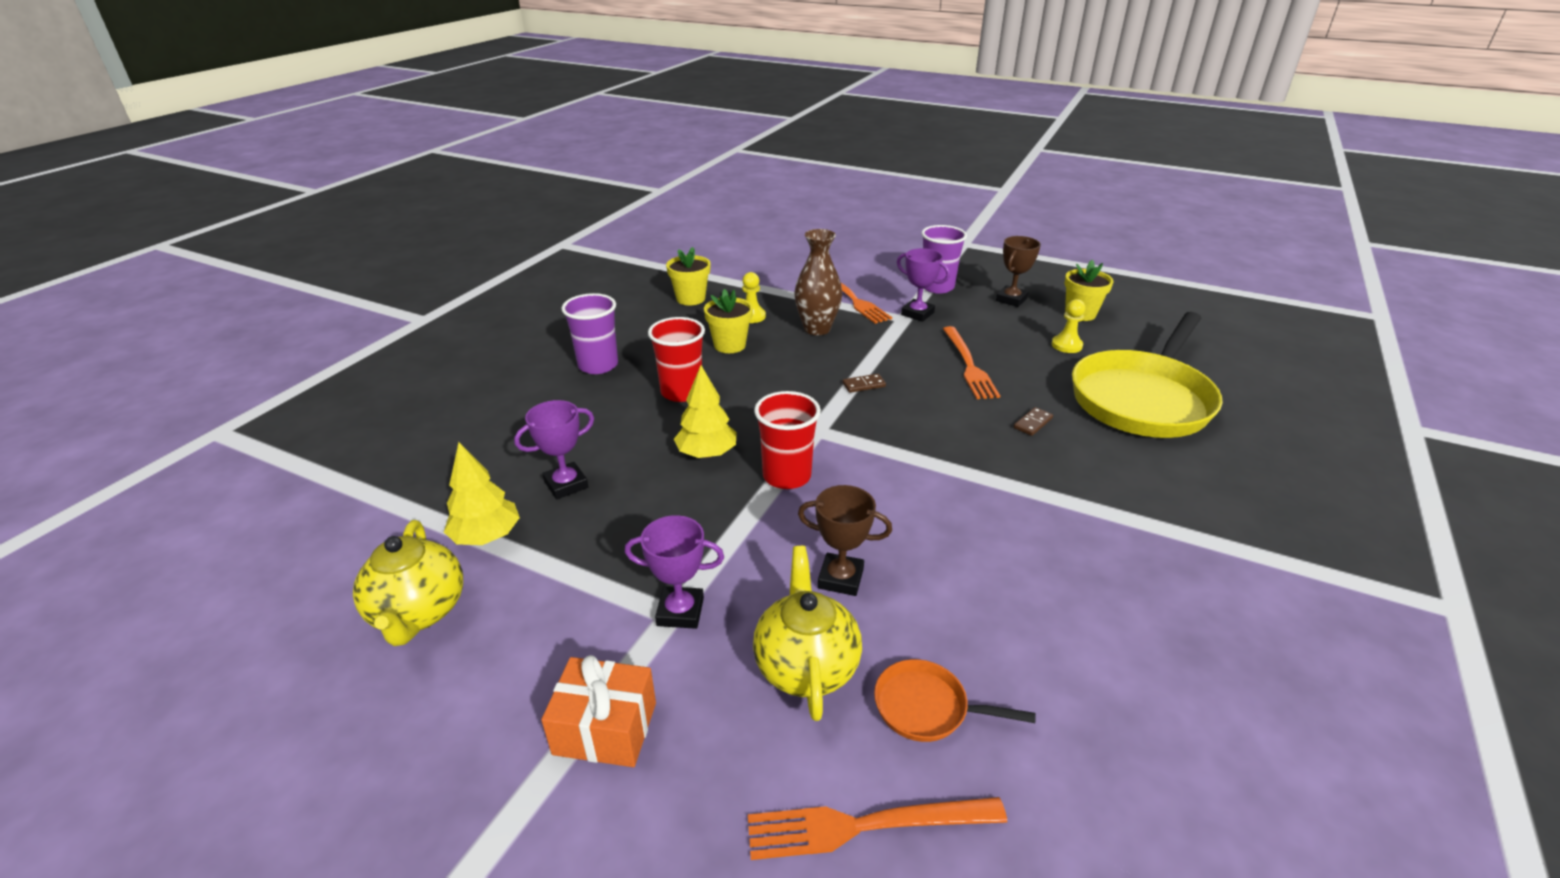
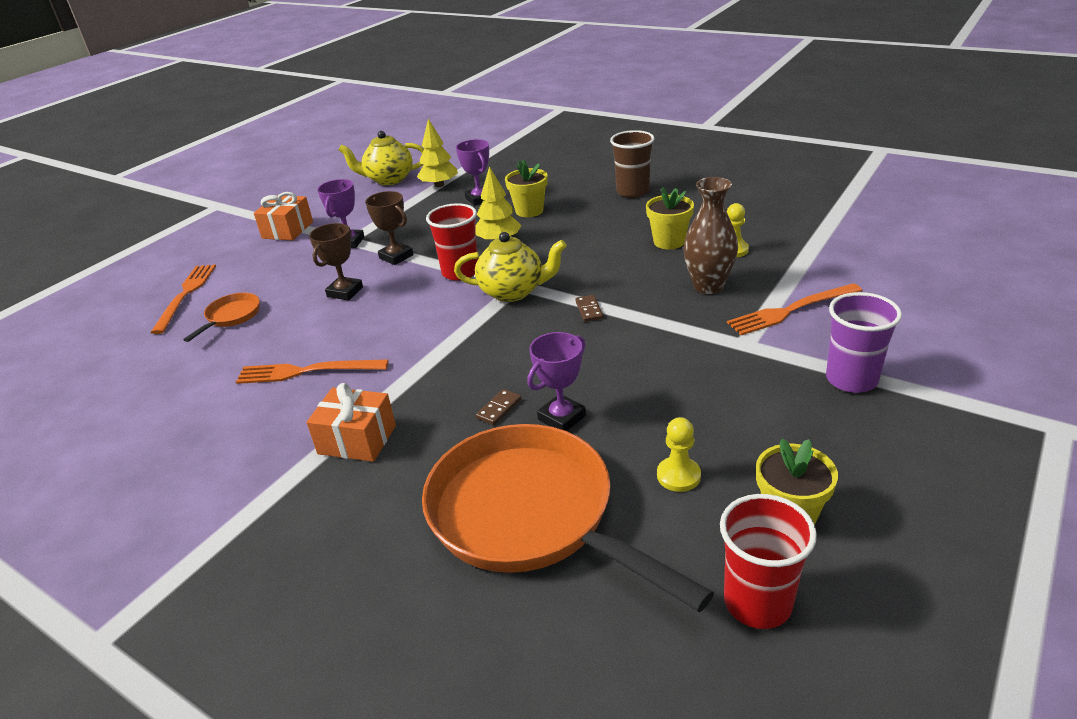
camera: 100 degrees right, 0 degrees up
purple cup [561,293,618,374] -> brown cup [610,130,655,198]
red cup [648,317,705,402] -> red cup moved to [720,494,817,629]
yellow flower pot [666,247,710,306] -> yellow flower pot moved to [505,159,548,217]
yellow teapot [753,546,862,721] -> yellow teapot moved to [454,232,567,302]
purple trophy [897,248,950,322] -> purple trophy moved to [527,332,586,431]
orange fork [943,326,1000,399] -> orange fork moved to [236,359,389,384]
brown trophy [996,236,1041,307] -> brown trophy moved to [365,191,414,265]
brown domino [1014,407,1053,436] -> brown domino turned 75 degrees clockwise [476,389,521,425]
yellow pan [1072,312,1222,438] -> orange pan [422,424,714,612]
none -> orange gift [307,383,396,462]

